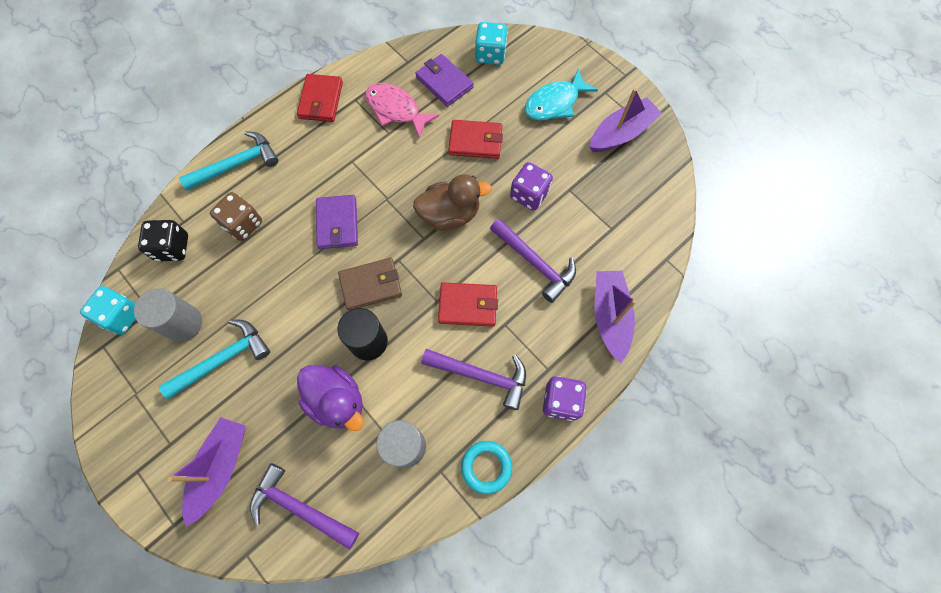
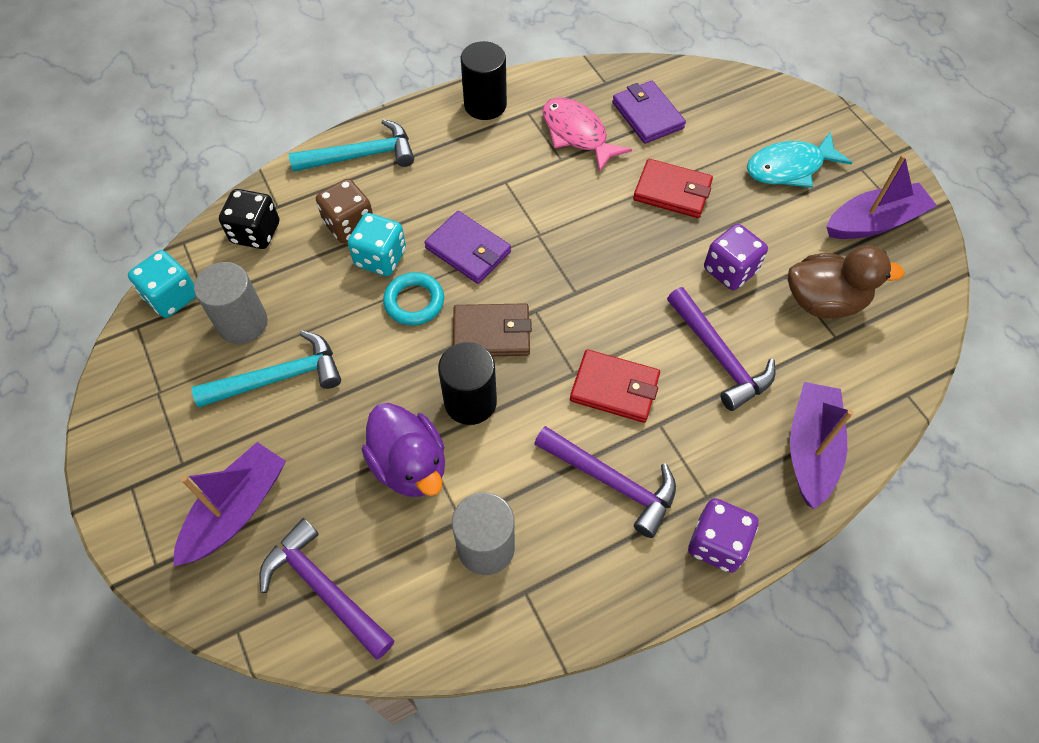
camera: 15 degrees right, 10 degrees down
red wallet [297,74,343,122] -> black cylinder [460,41,507,120]
purple wallet [316,195,358,249] -> purple wallet turned 60 degrees counterclockwise [424,211,511,284]
brown duck [413,174,492,231] -> brown duck moved to [788,245,905,319]
turquoise ring [461,441,512,494] -> turquoise ring moved to [383,272,444,325]
turquoise dice [475,22,508,65] -> turquoise dice moved to [348,213,406,276]

